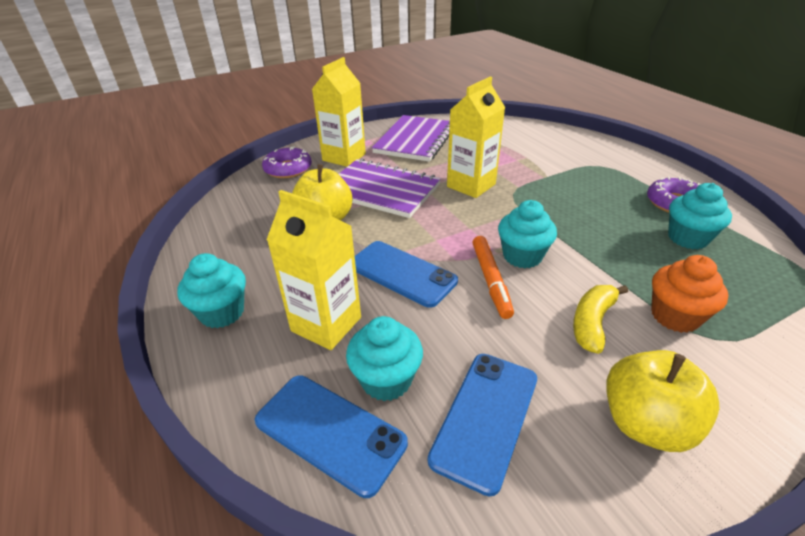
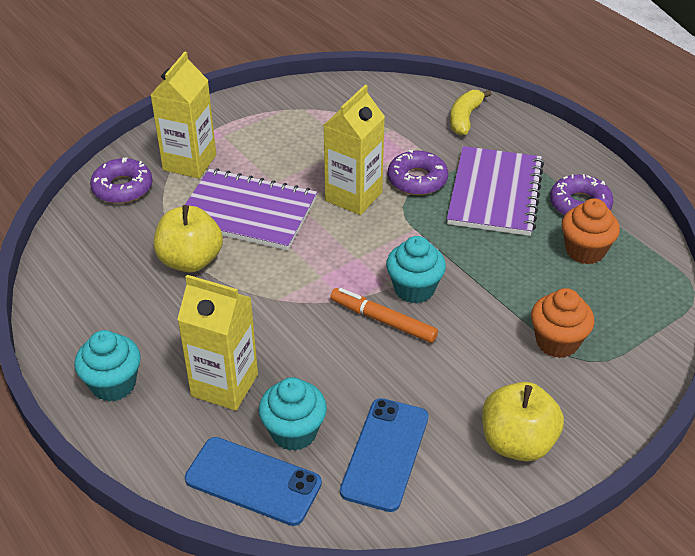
camera: 10 degrees left, 5 degrees up
blue phone [355,241,458,308] -> none
purple notebook [372,115,450,162] -> purple notebook moved to [447,146,544,236]
orange marker [472,236,514,319] -> orange marker turned 135 degrees clockwise [330,288,438,343]
yellow banana [573,285,628,354] -> yellow banana moved to [450,90,492,135]
turquoise cupcake [668,183,732,249] -> orange cupcake [562,198,620,264]
none -> purple donut [388,150,448,195]

